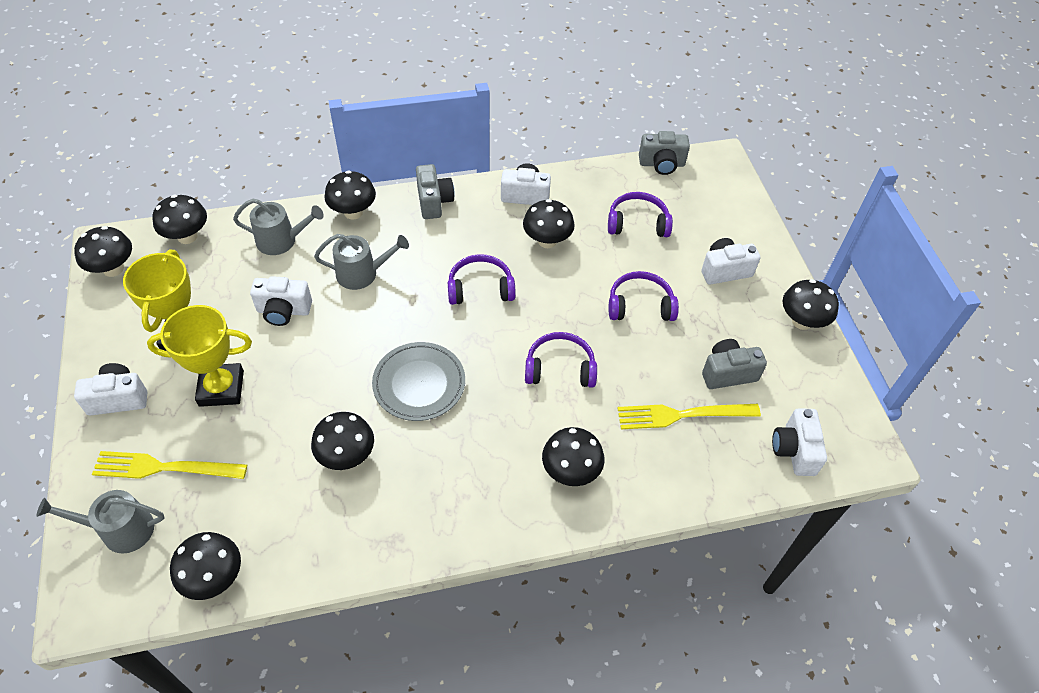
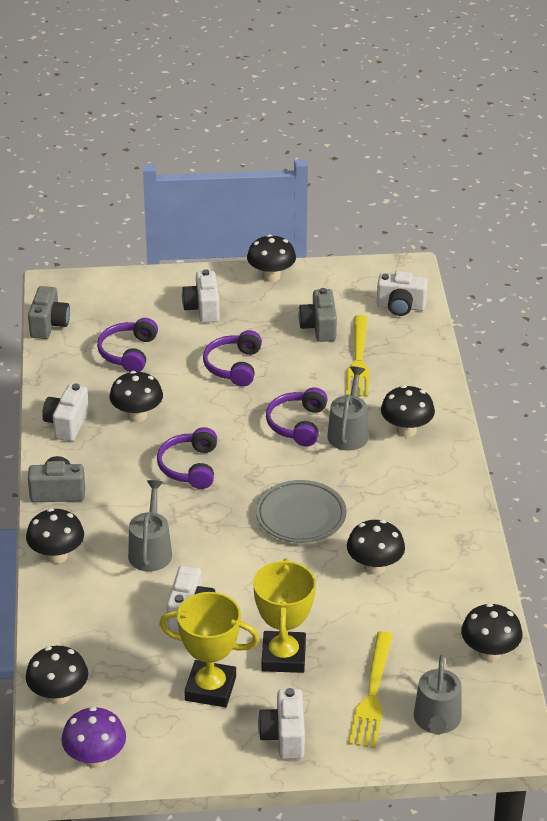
camera: 80 degrees left, 15 degrees down
black mushroom [74,226,132,277] -> purple mushroom [61,707,126,768]
grey watering can [233,199,324,255] -> grey watering can moved to [327,367,368,451]

